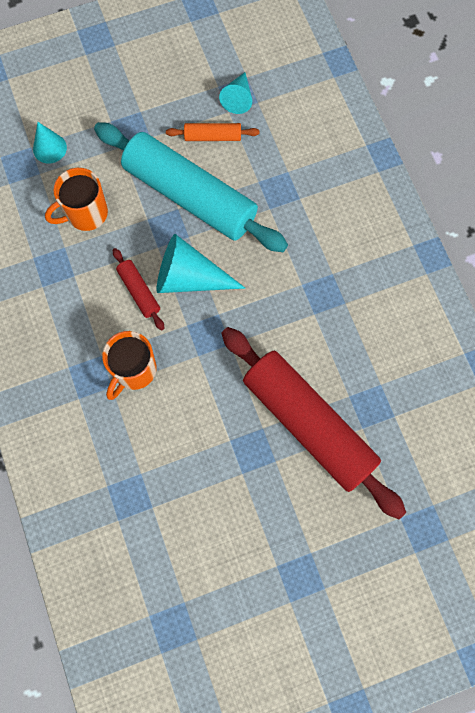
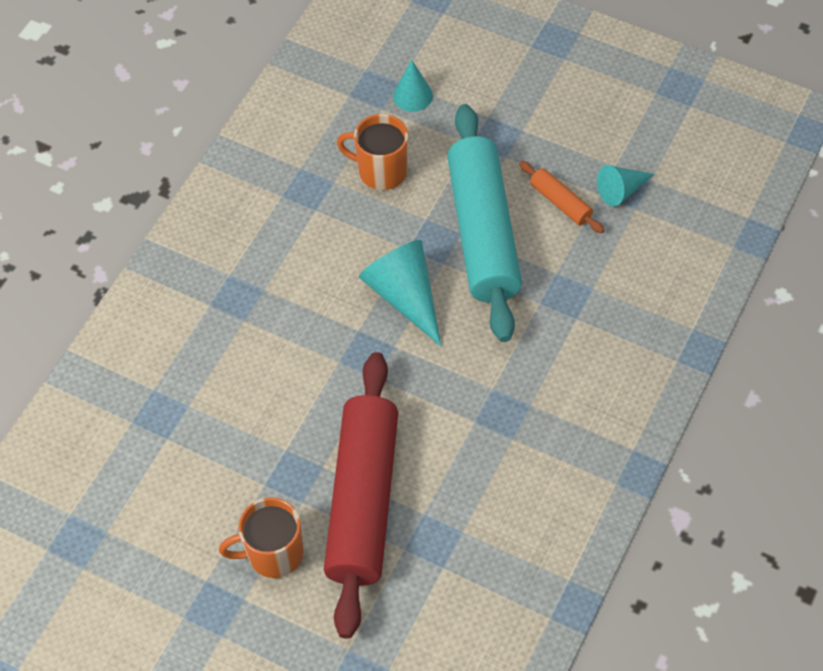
camera: 50 degrees right, 15 degrees down
orange mug [102,331,157,400] -> orange mug moved to [219,497,304,578]
red rolling pin [113,248,164,330] -> none

